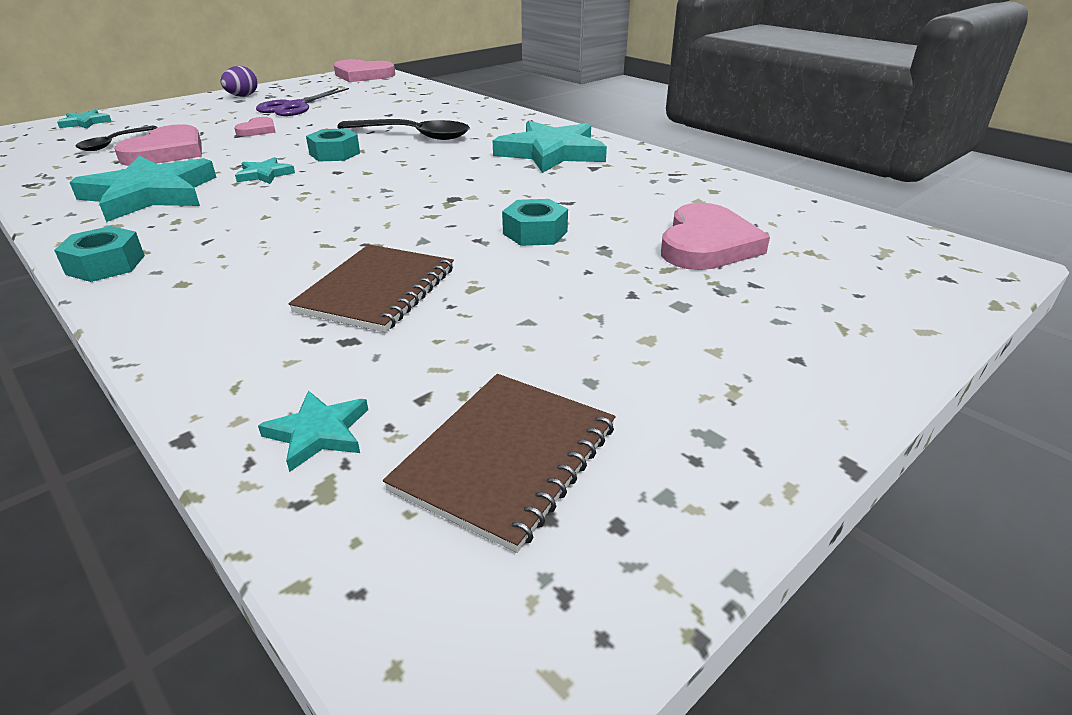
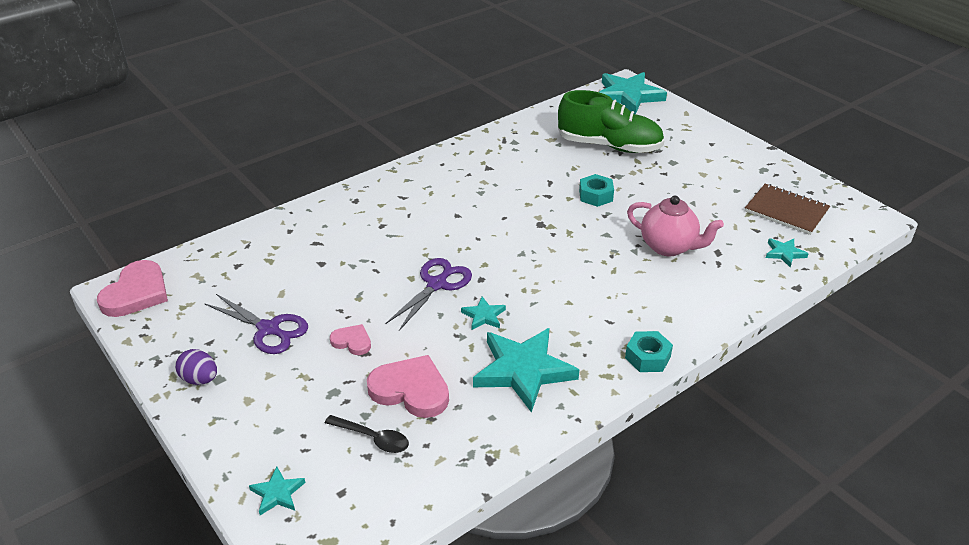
camera: 85 degrees left, 5 degrees up
brown notebook [288,244,454,332] -> pink teapot [627,196,724,256]
turquoise nut [306,128,360,162] -> purple scissors [386,258,472,331]
black spoon [337,119,470,140] -> none
turquoise star [493,120,607,173] -> turquoise star moved to [599,72,667,114]
pink heart [661,203,770,270] -> green shoe [558,90,664,153]

